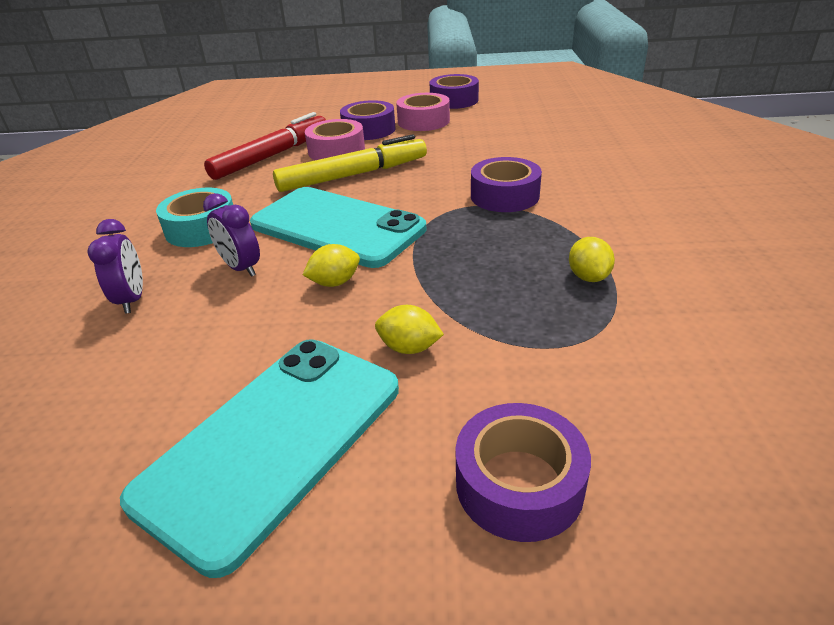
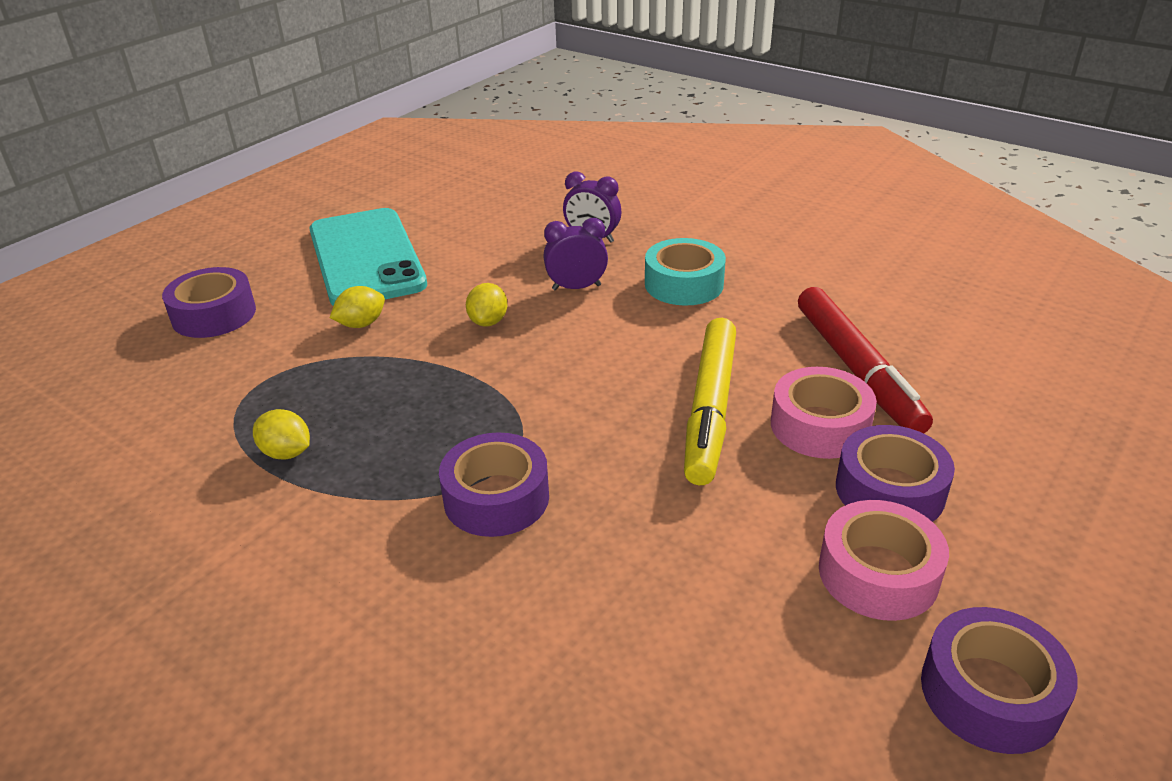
camera: 125 degrees right, 0 degrees up
turquoise phone [250,187,427,268] -> none

